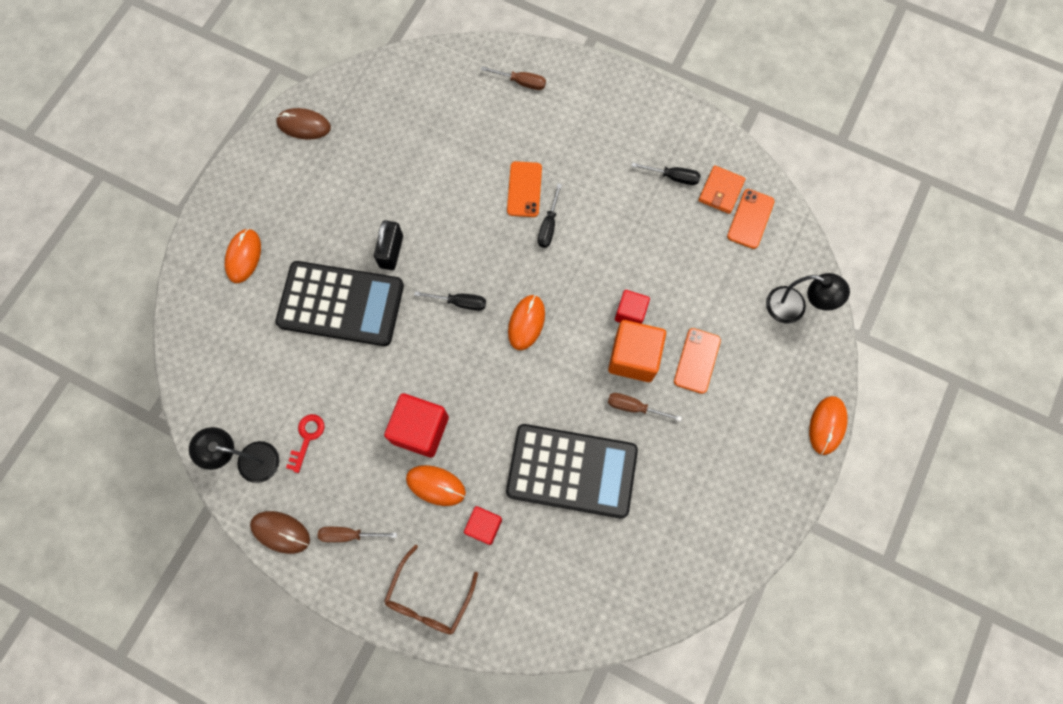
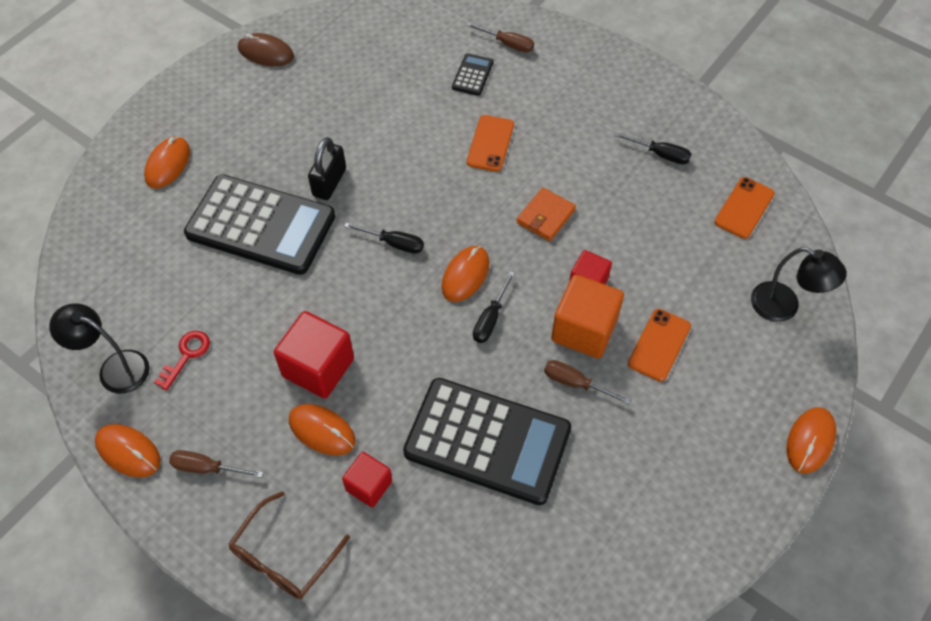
camera: 10 degrees right, 15 degrees down
brown mouse [250,511,310,554] -> orange mouse [95,424,161,477]
black screwdriver [538,183,562,248] -> black screwdriver moved to [473,271,515,343]
orange wallet [698,165,746,214] -> orange wallet moved to [516,187,576,241]
none -> black calculator [452,53,494,96]

